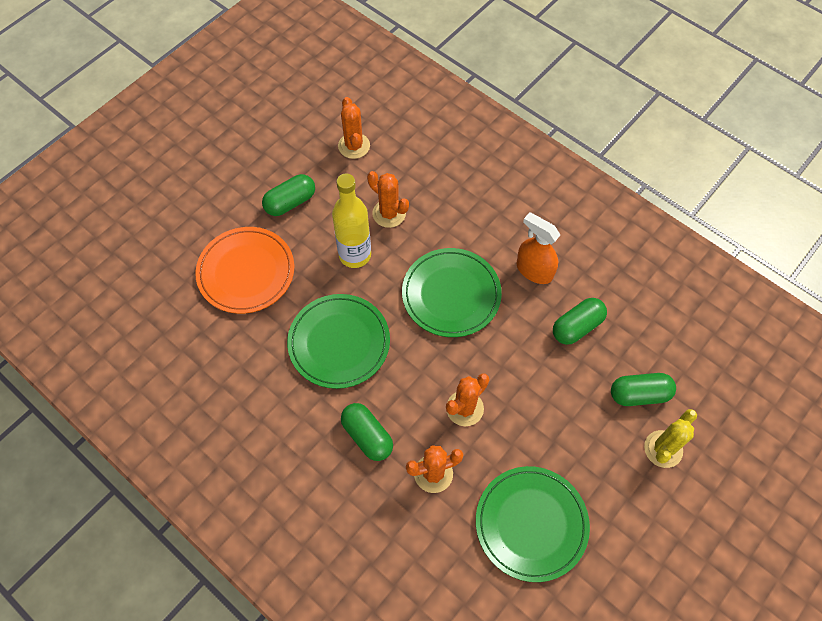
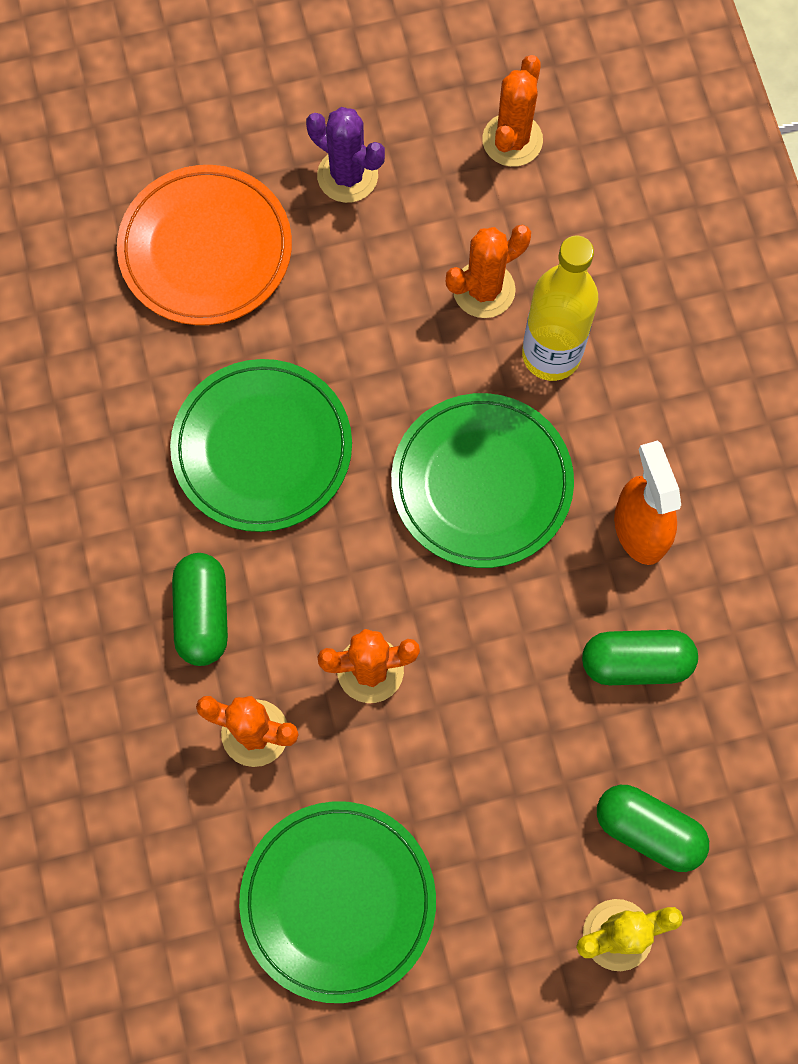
camera: 35 degrees right, 10 degrees up
green capsule [262,174,315,216] -> purple cactus [306,107,385,203]
yellow bottle [332,174,371,268] -> yellow bottle moved to [522,235,598,381]
orange cactus [367,171,409,228] -> orange cactus turned 75 degrees clockwise [446,225,531,318]

